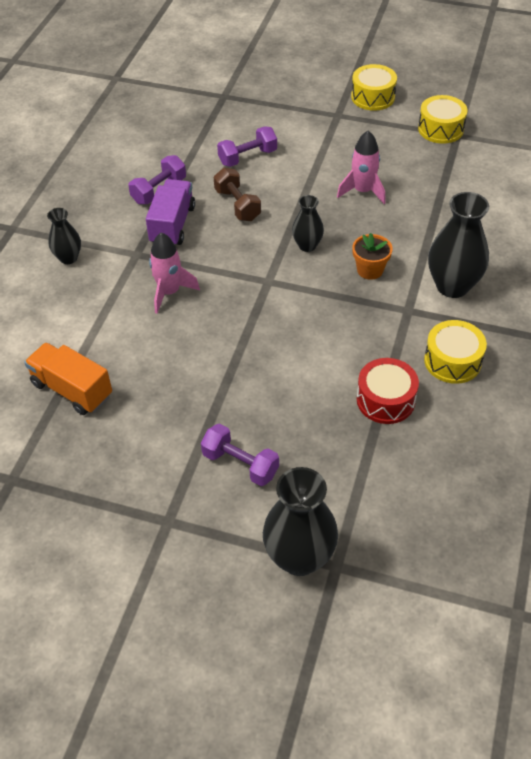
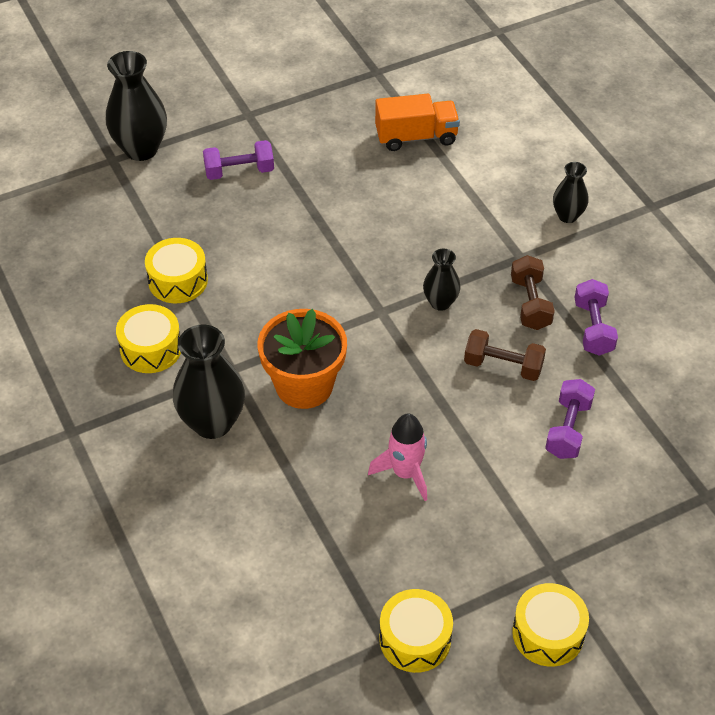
camera: 135 degrees right, 0 degrees up
purple truck [146,179,195,245] -> brown dumbbell [511,255,555,330]
pink rocket [149,232,200,314] -> none
black vase [292,195,324,252] -> black vase moved to [423,249,461,311]
orange flower pot [352,233,393,280] -> orange flower pot [258,309,347,409], size x1.84
red drum [357,358,419,424] -> yellow drum [145,238,208,303]

